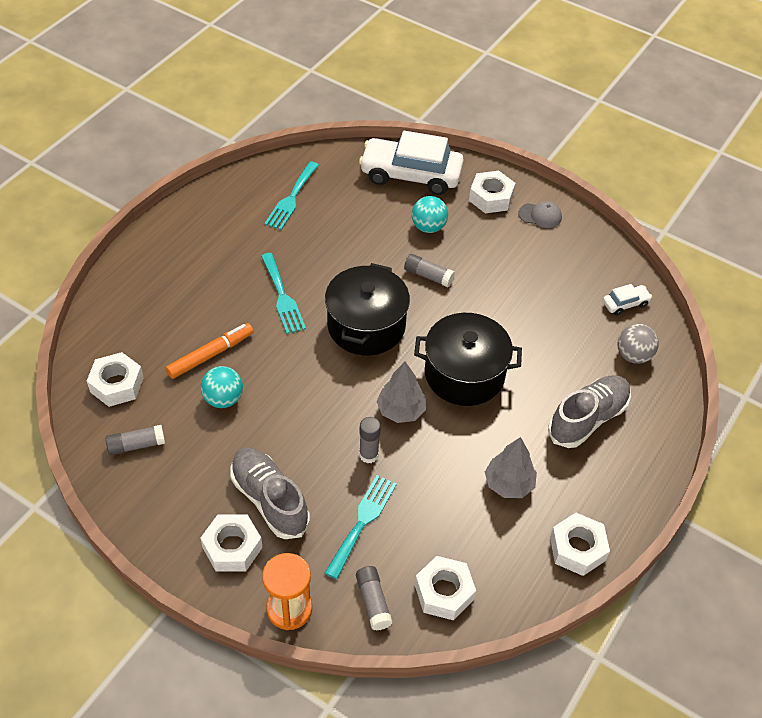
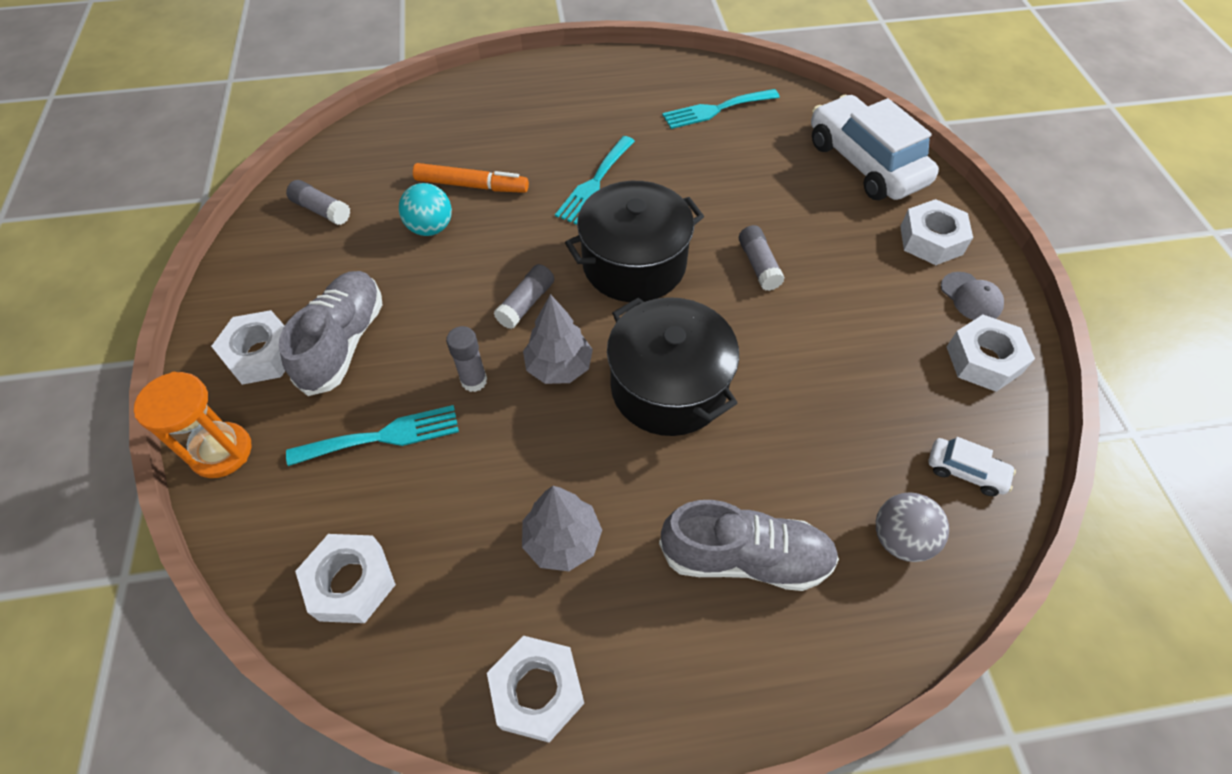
camera: 50 degrees right, 5 degrees up
white nut [87,352,144,407] -> white nut moved to [947,315,1035,392]
grey glue stick [356,566,392,631] -> grey glue stick moved to [494,264,554,329]
turquoise ball [412,196,448,233] -> none

